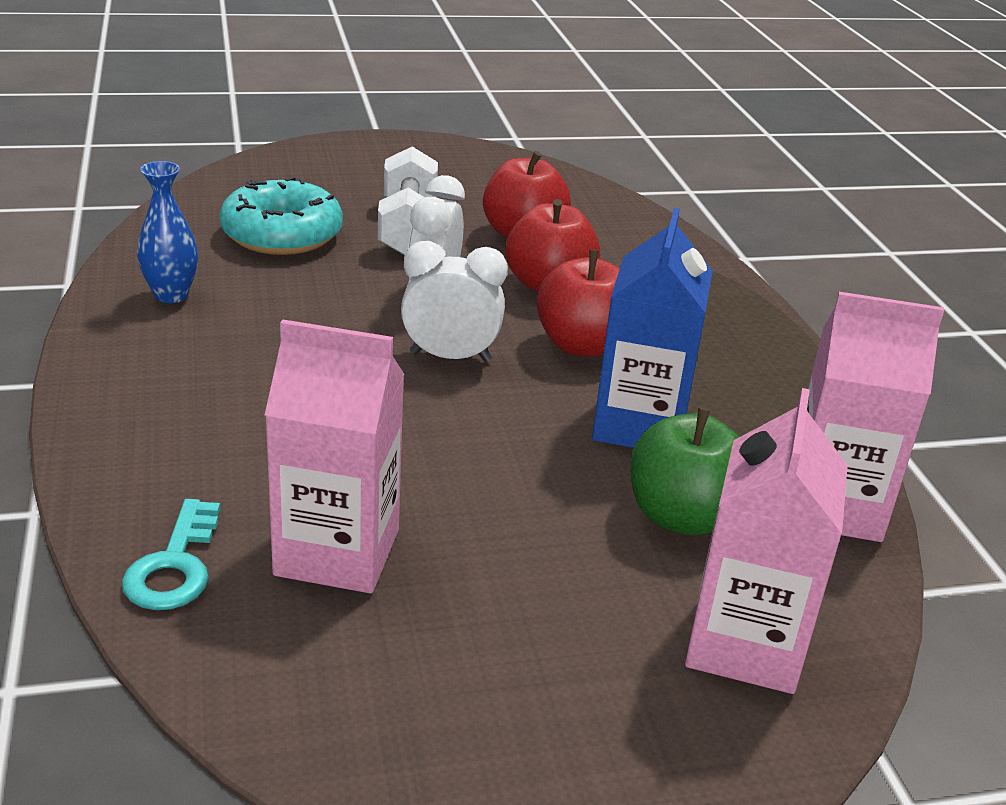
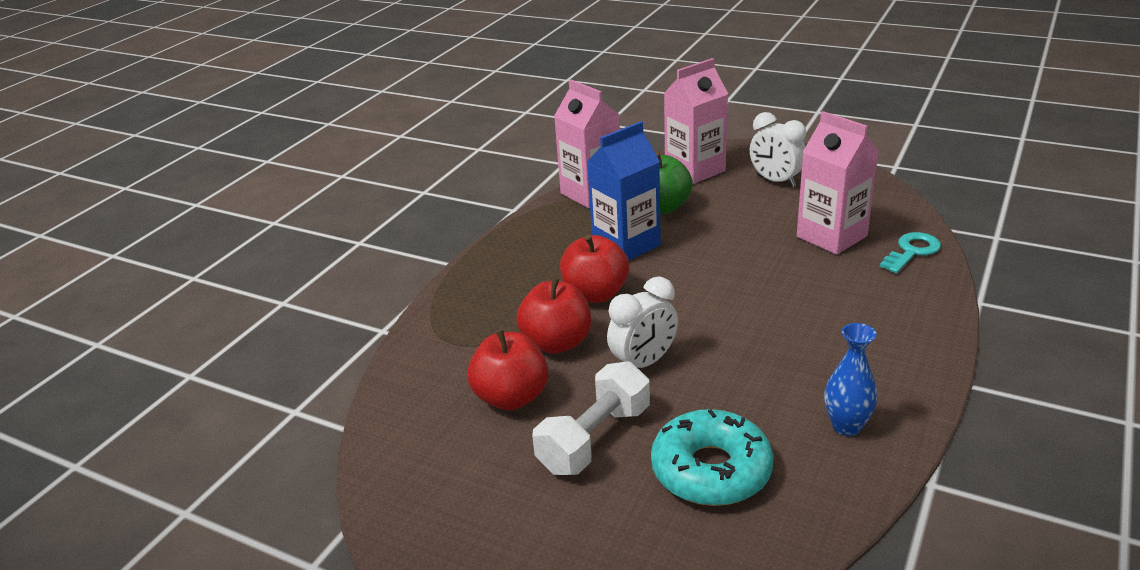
camera: 135 degrees left, 0 degrees up
white clock [401,241,508,362] -> white clock moved to [750,112,806,187]

